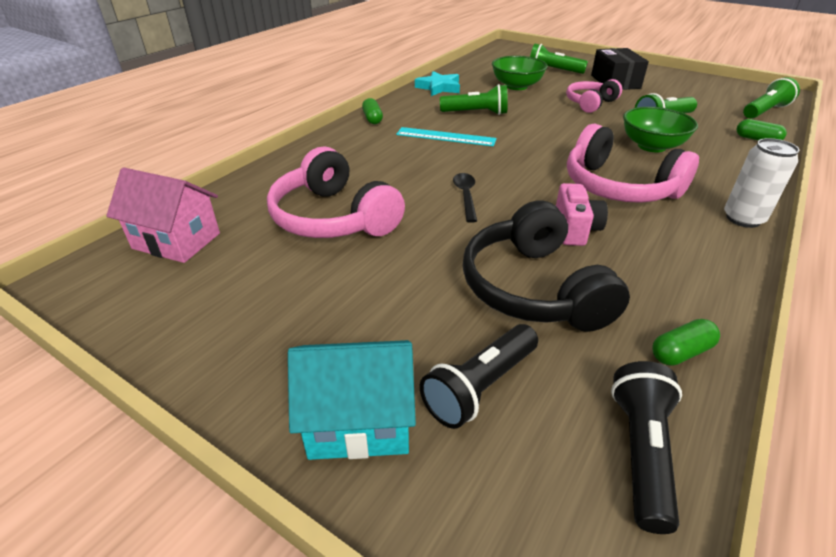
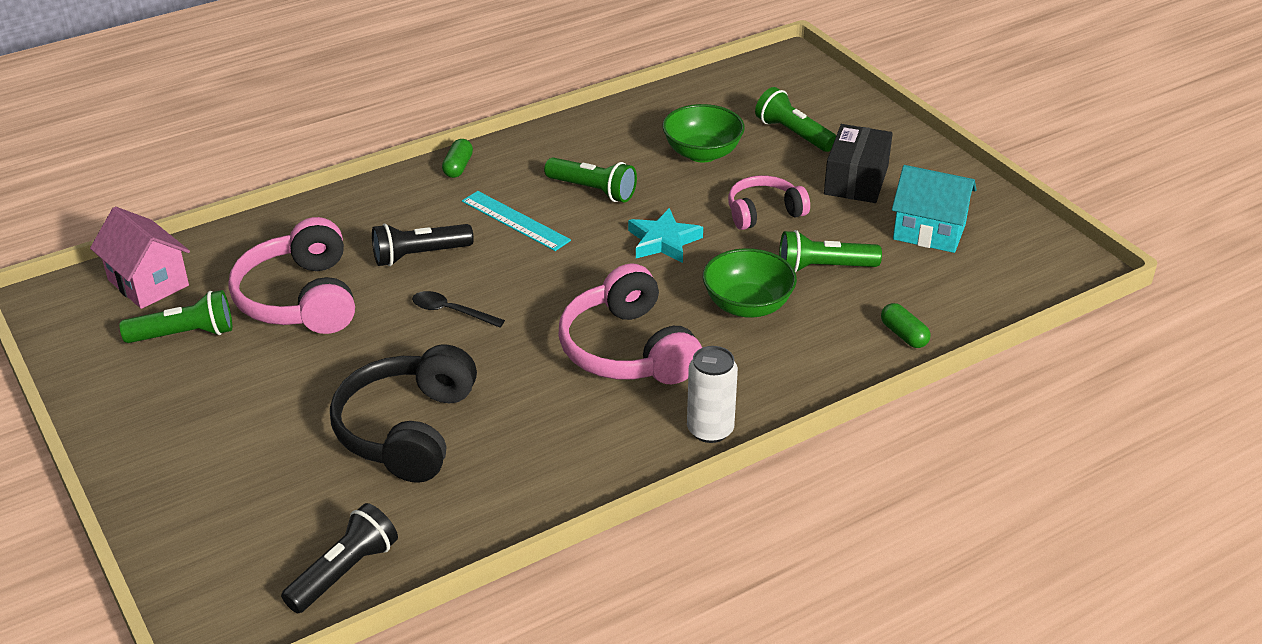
camera: 25 degrees right, 0 degrees up
turquoise house [288,340,416,460] -> turquoise house moved to [892,165,977,253]
turquoise star [415,71,460,96] -> turquoise star moved to [628,208,703,263]
black flashlight [420,324,538,429] -> black flashlight moved to [372,224,474,266]
black spoon [453,173,477,223] -> black spoon turned 90 degrees counterclockwise [412,291,505,328]
pink camera [556,183,608,246] -> none
green capsule [652,319,720,366] -> none
green flashlight [743,77,800,119] -> green flashlight moved to [120,290,232,343]

